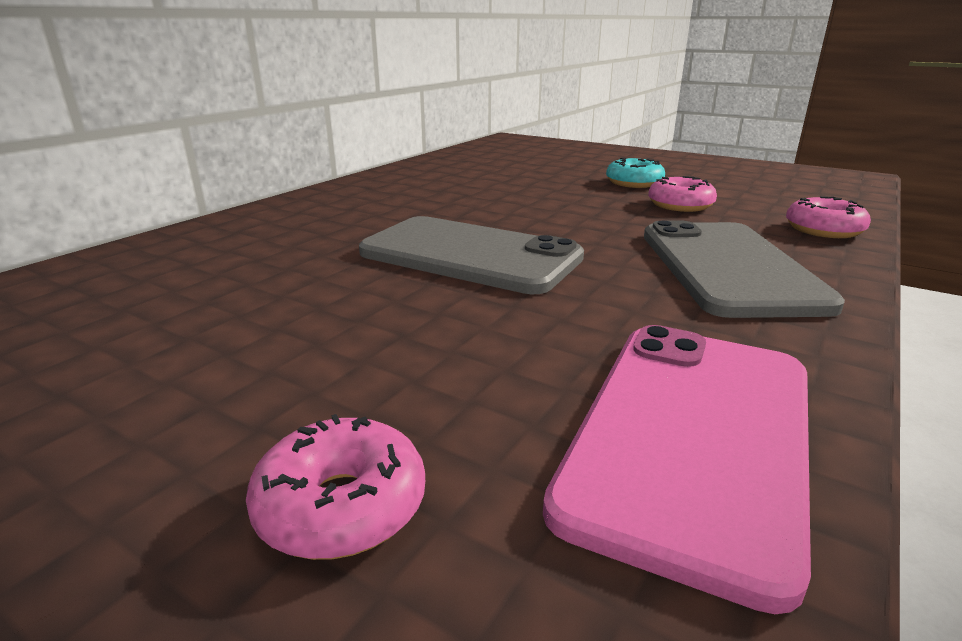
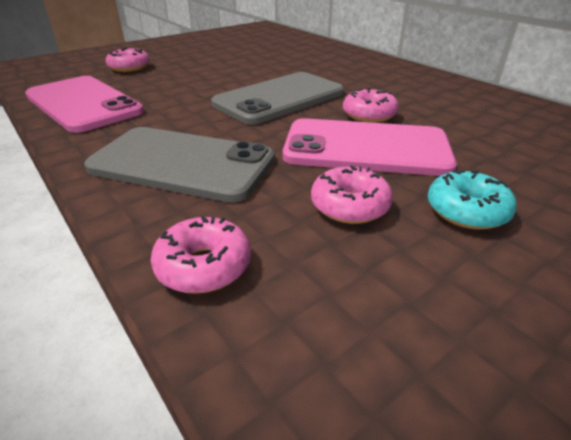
camera: 110 degrees right, 10 degrees up
none -> pink phone [283,118,457,176]
none -> pink donut [343,88,399,123]

